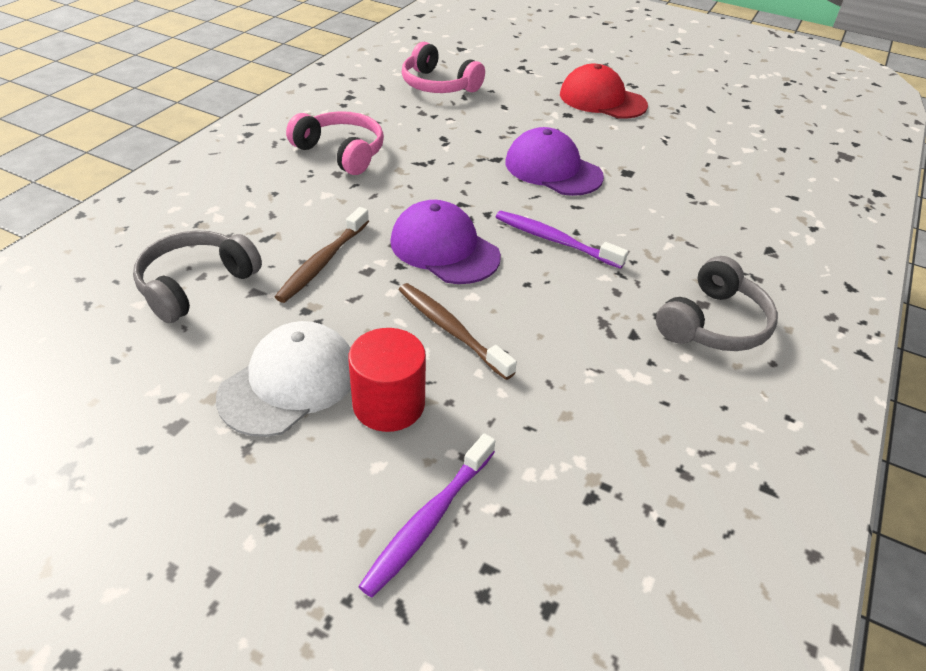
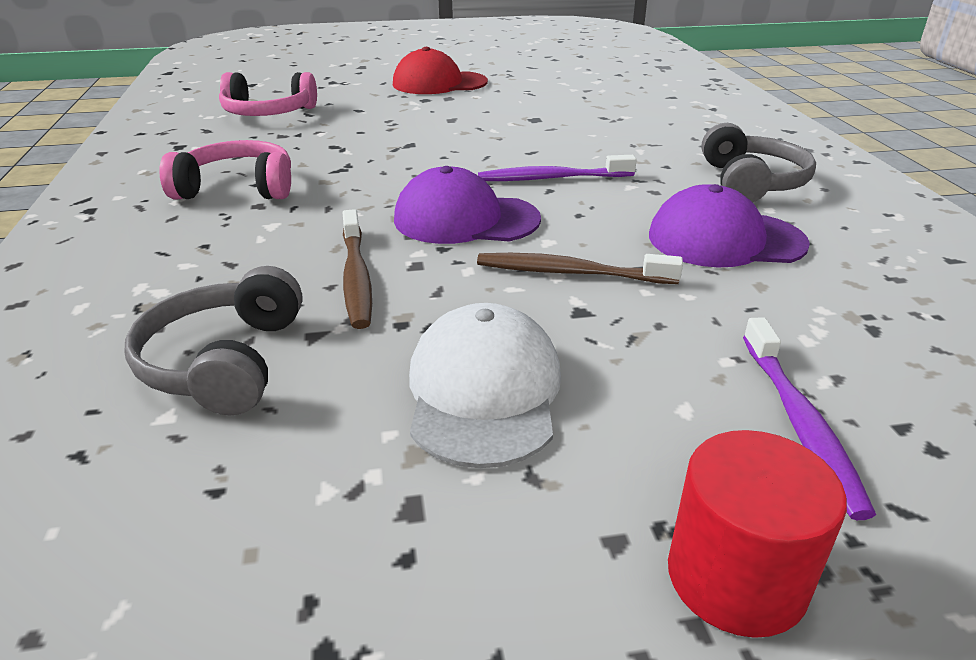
camera: 35 degrees left, 10 degrees down
red cylinder [348,328,426,432] -> red cylinder moved to [668,430,847,638]
purple cap [505,127,604,196] -> purple cap moved to [649,184,810,267]

